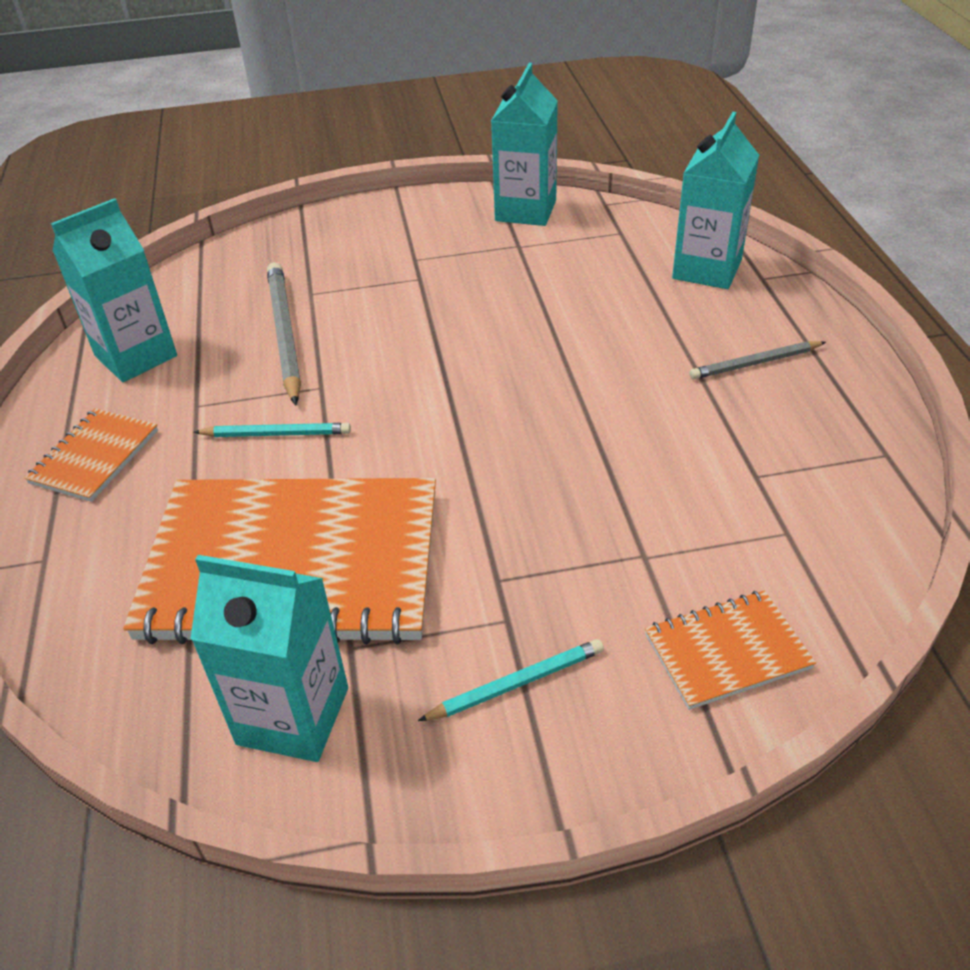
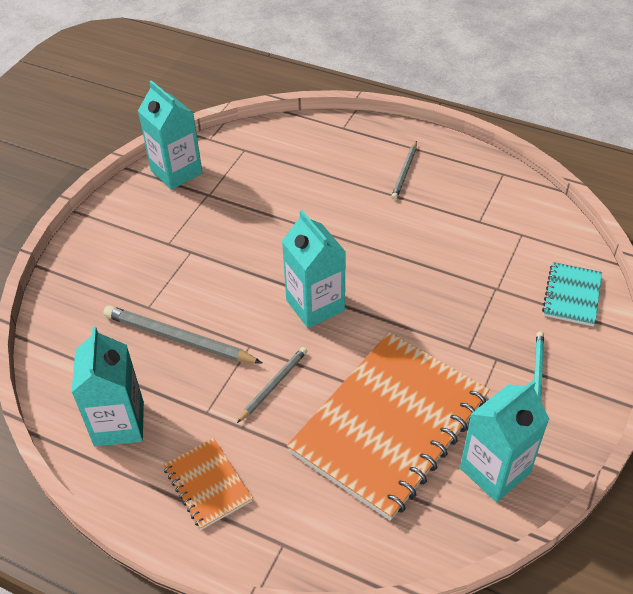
camera: 55 degrees left, 5 degrees up
turquoise pencil [194,423,351,437] -> grey pencil [237,347,307,423]
orange notebook [645,590,816,710] -> turquoise notebook [542,262,602,327]
turquoise carton [672,112,759,289] -> turquoise carton moved to [282,210,346,328]

